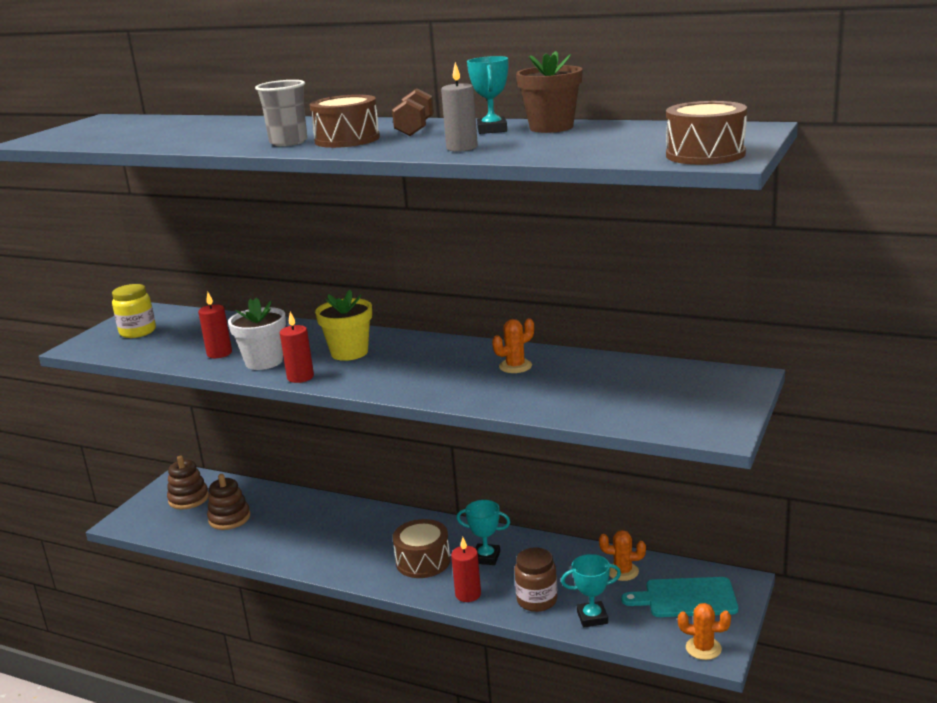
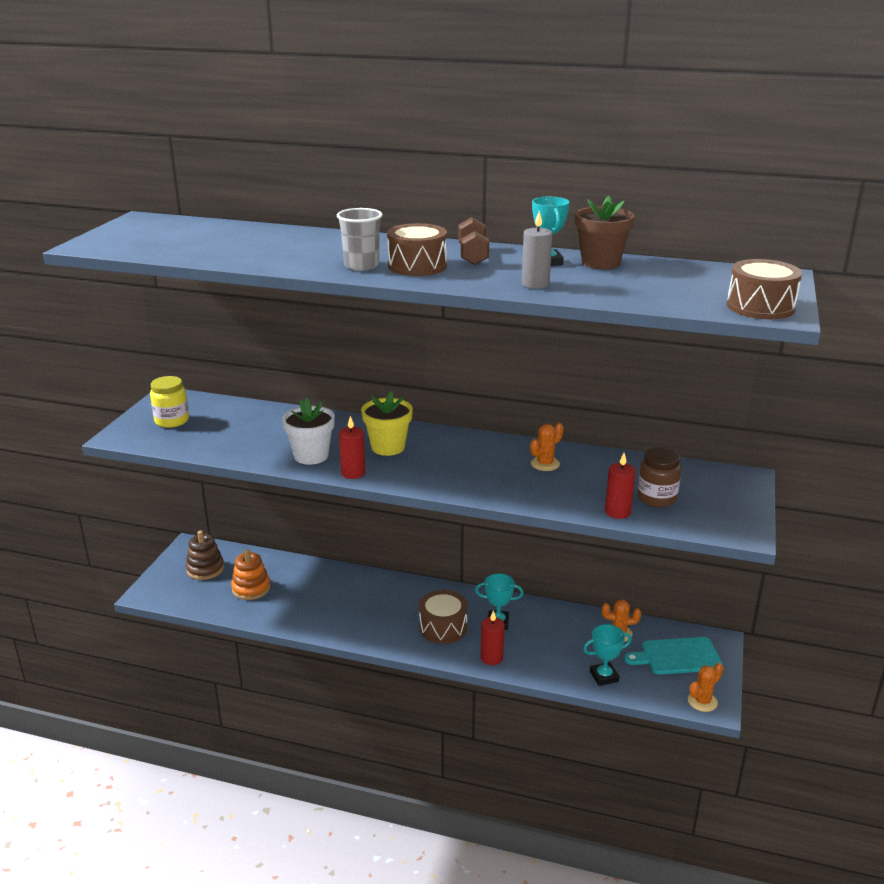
camera: 10 degrees left, 5 degrees up
red candle [198,292,232,358] -> red candle moved to [605,453,636,519]
brown stacking toy [207,474,250,530] -> orange stacking toy [231,549,270,600]
brown jar [514,547,557,612] -> brown jar moved to [637,447,681,508]
orange cactus [678,603,731,660] -> orange cactus turned 45 degrees counterclockwise [688,663,723,712]

